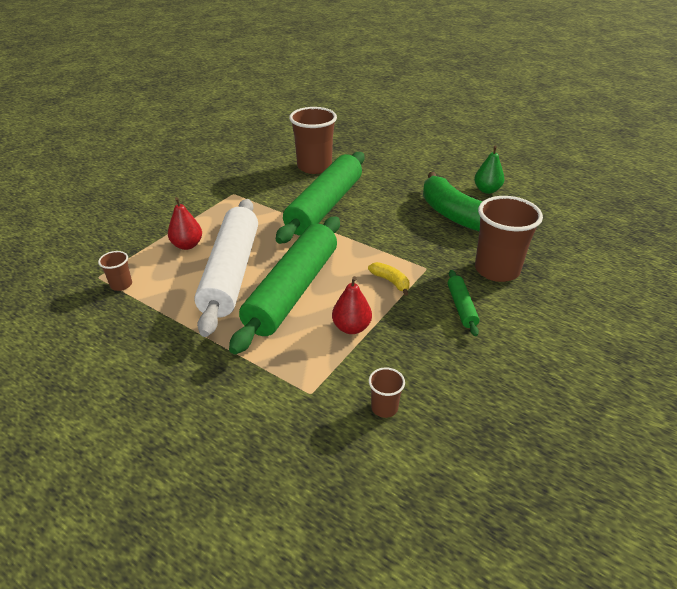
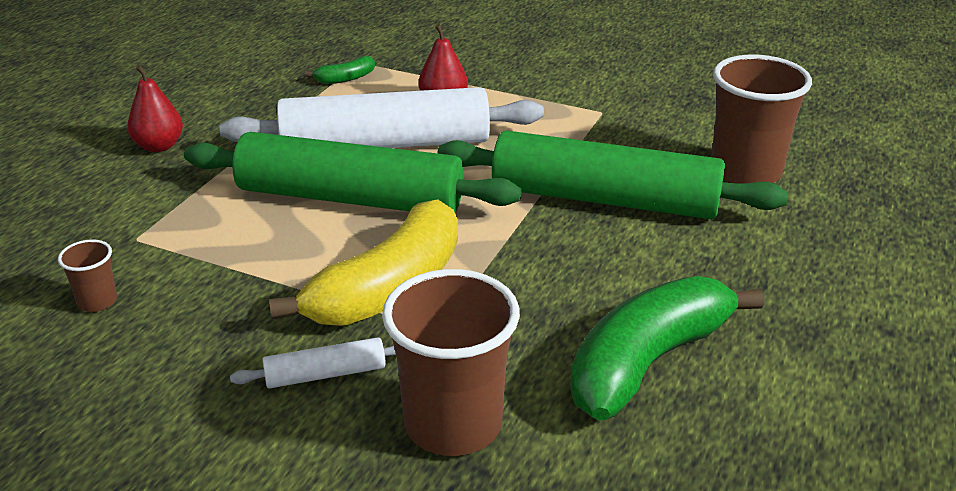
camera: 80 degrees right, 5 degrees down
brown cup [98,251,132,291] -> green banana [305,56,375,84]
red pear [332,276,372,334] -> red pear moved to [127,65,183,152]
yellow banana [368,262,409,296] -> yellow banana [269,199,458,326], size x2.33
green rolling pin [448,270,479,336] -> white rolling pin [230,337,396,388]
green pear [474,145,504,194] -> none

